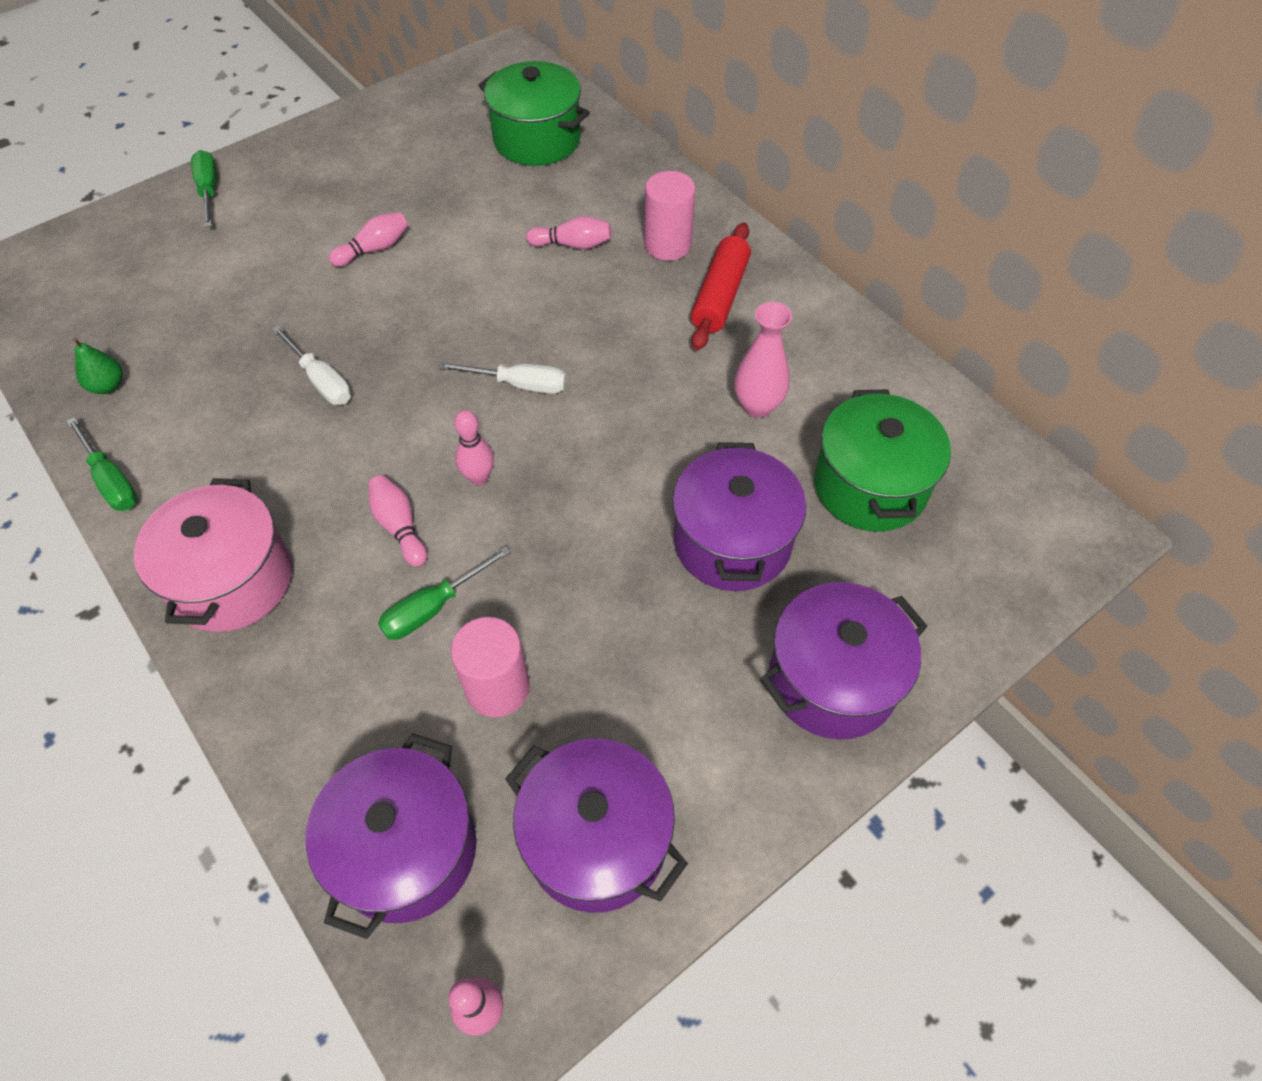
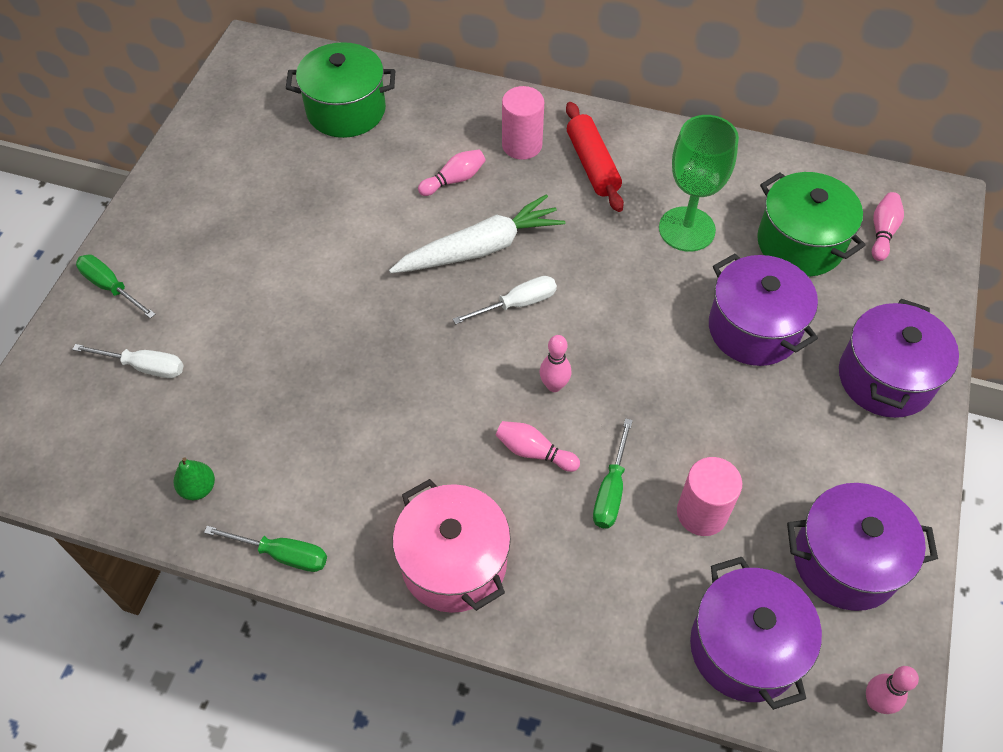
camera: 35 degrees left, 0 degrees up
white screwdriver [272,325,351,405] -> white screwdriver moved to [72,344,184,378]
pink bowling pin [329,212,408,267] -> pink bowling pin moved to [872,192,904,261]
pink vase [734,302,792,418] -> green goblet [659,115,739,252]
none -> white carrot [389,194,566,273]

